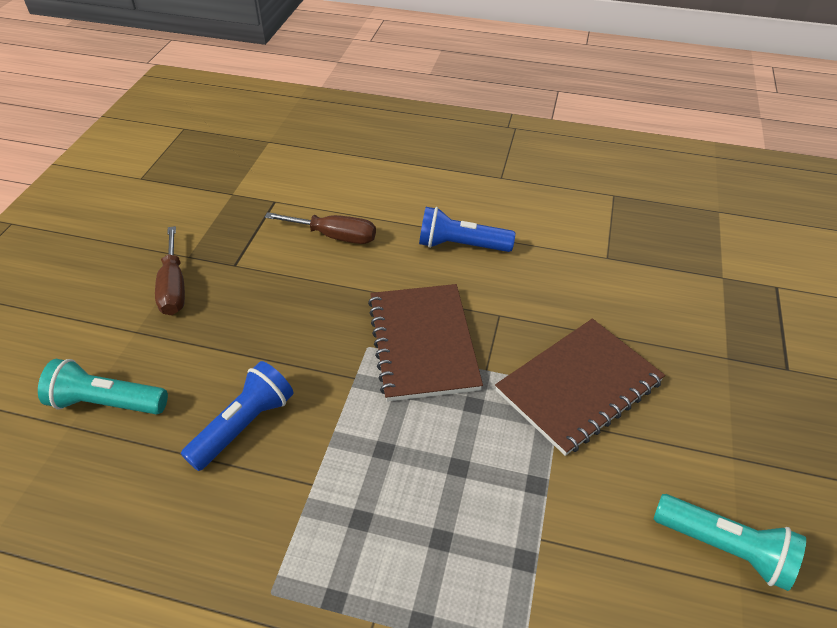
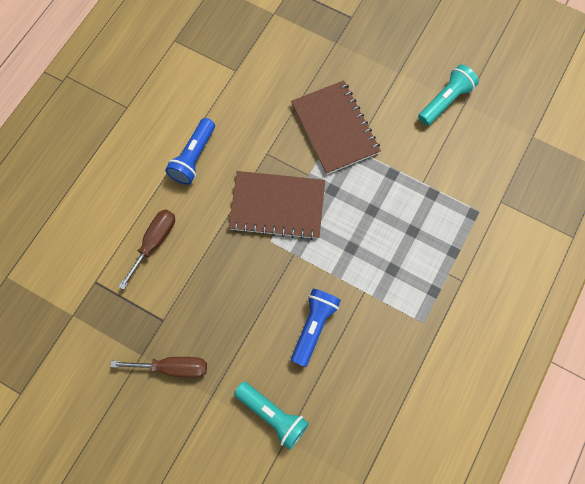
camera: 75 degrees left, 25 degrees up
turquoise flashlight [38,359,168,414] -> turquoise flashlight turned 75 degrees counterclockwise [234,382,309,450]
blue flashlight [181,361,294,471] -> blue flashlight turned 60 degrees clockwise [291,289,341,367]

